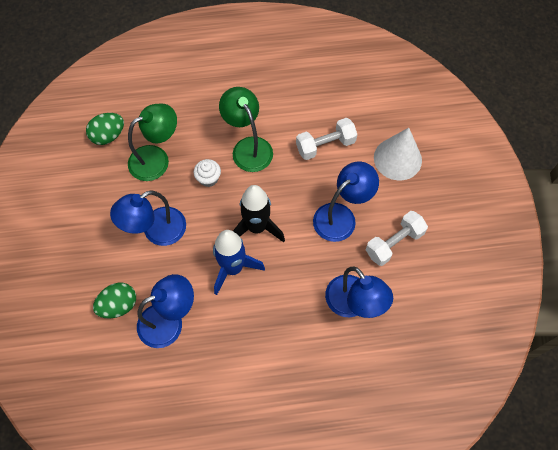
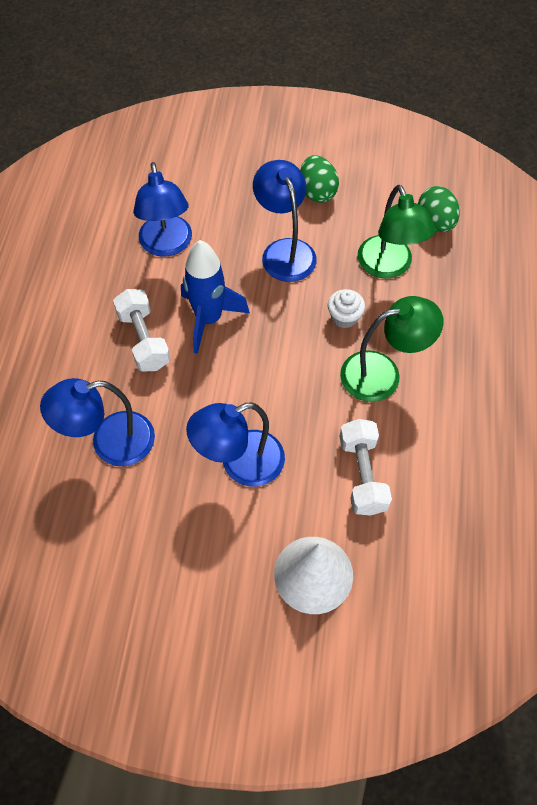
camera: 105 degrees right, 5 degrees down
green egg [93,283,136,318] -> green egg moved to [300,155,339,203]
black rocket [233,185,285,242] -> none
blue lamp [313,161,379,242] -> blue lamp turned 90 degrees clockwise [186,402,285,487]
white dumbbell [366,211,428,266] -> white dumbbell moved to [113,289,170,372]

